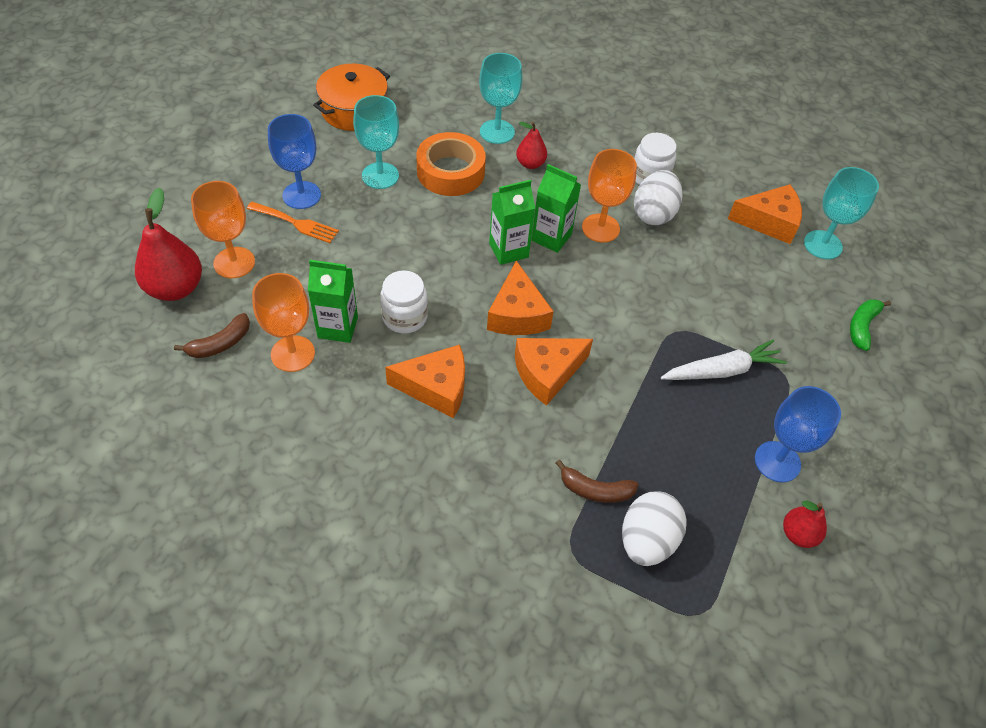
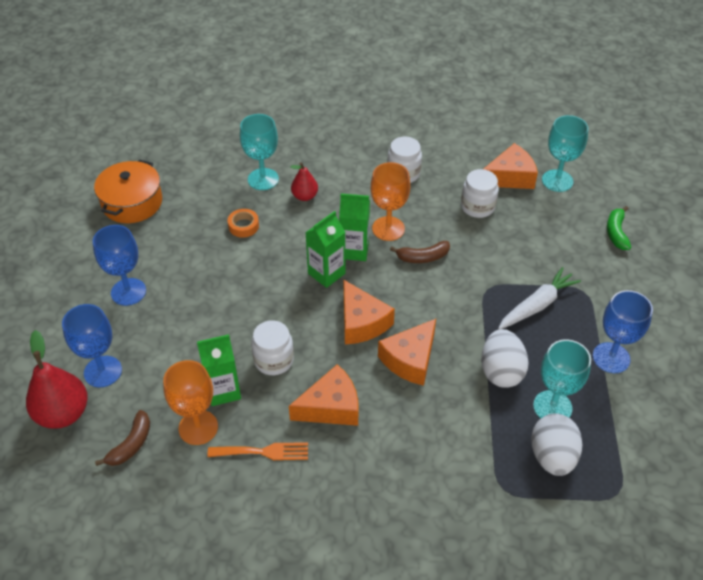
camera: 20 degrees left, 5 degrees down
orange goblet [191,181,255,278] -> blue goblet [62,304,122,387]
orange fork [247,202,339,243] -> orange fork moved to [207,442,308,460]
turquoise goblet [353,95,399,189] -> turquoise goblet moved to [533,339,591,419]
orange tape [416,132,486,196] -> orange tape [228,209,259,238], size x0.50
brown banana [556,459,639,503] -> brown banana moved to [390,241,450,263]
white egg [634,170,683,225] -> white egg moved to [481,329,529,388]
red pear [783,501,827,548] -> none
none -> white jar [461,169,499,218]

